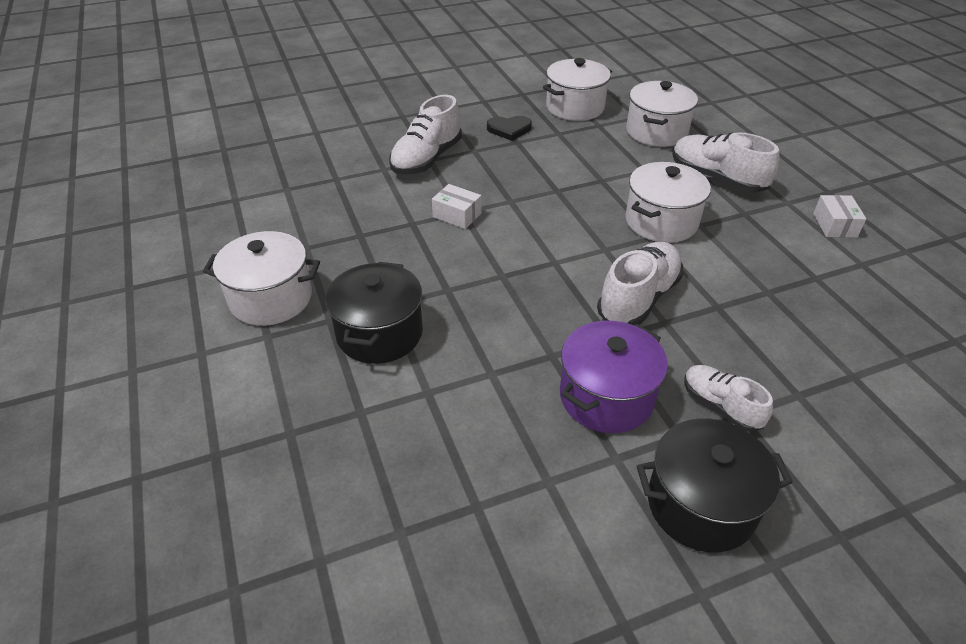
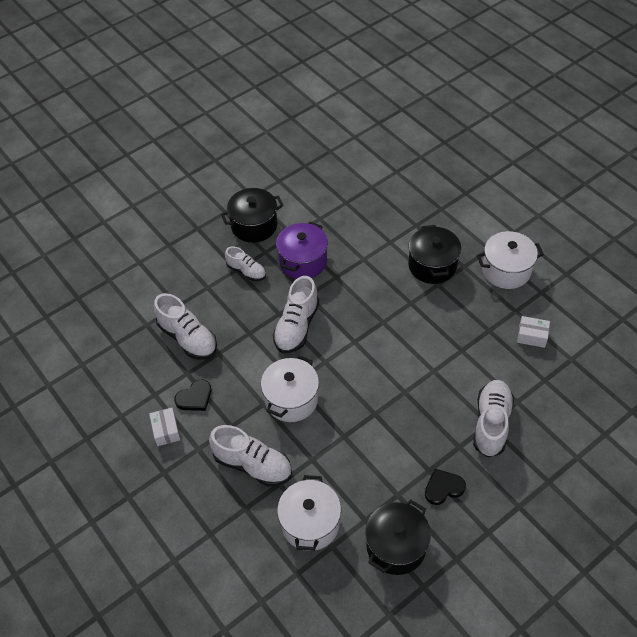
camera: 165 degrees right, 10 degrees up
white box [432,184,481,229] -> white box moved to [517,316,550,348]
white pot [543,58,612,121] -> black pot [365,500,431,575]
none -> white shoe [154,293,217,359]
none -> black heart [175,379,211,411]

